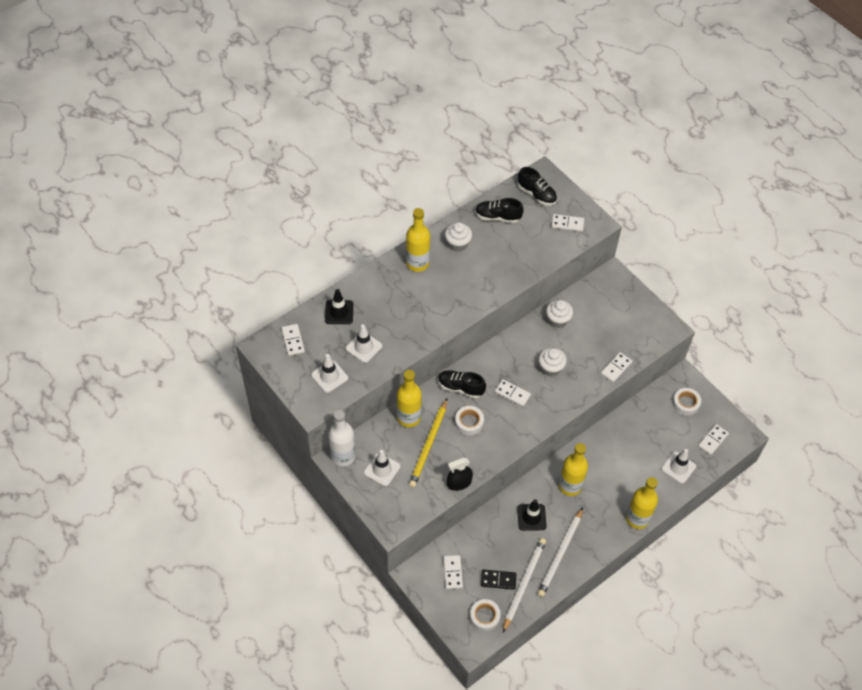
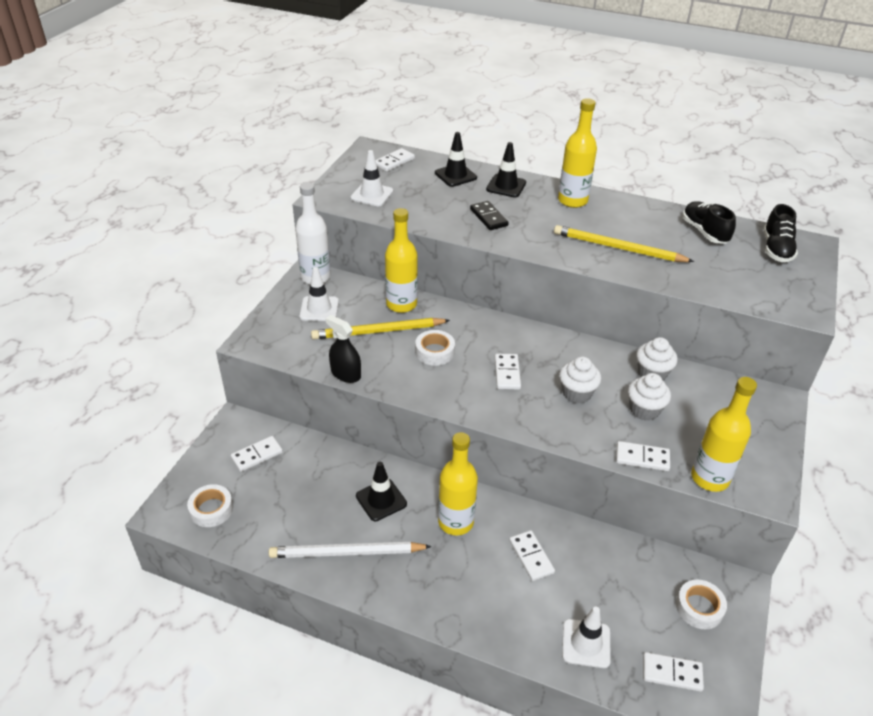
camera: 60 degrees right, 15 degrees down
white traffic cone [346,324,382,363] -> none
black shoe [438,370,486,398] -> none
white cupcake [445,222,472,251] -> white cupcake moved to [628,373,671,421]
black domino [481,570,516,590] -> black domino moved to [470,201,509,230]
white pencil [503,538,546,632] -> none
white domino [551,214,584,232] -> white domino moved to [509,530,555,581]
yellow bottle [626,477,658,529] -> yellow bottle moved to [691,377,757,492]
none -> black traffic cone [486,142,526,197]
none -> yellow pencil [554,225,694,262]

